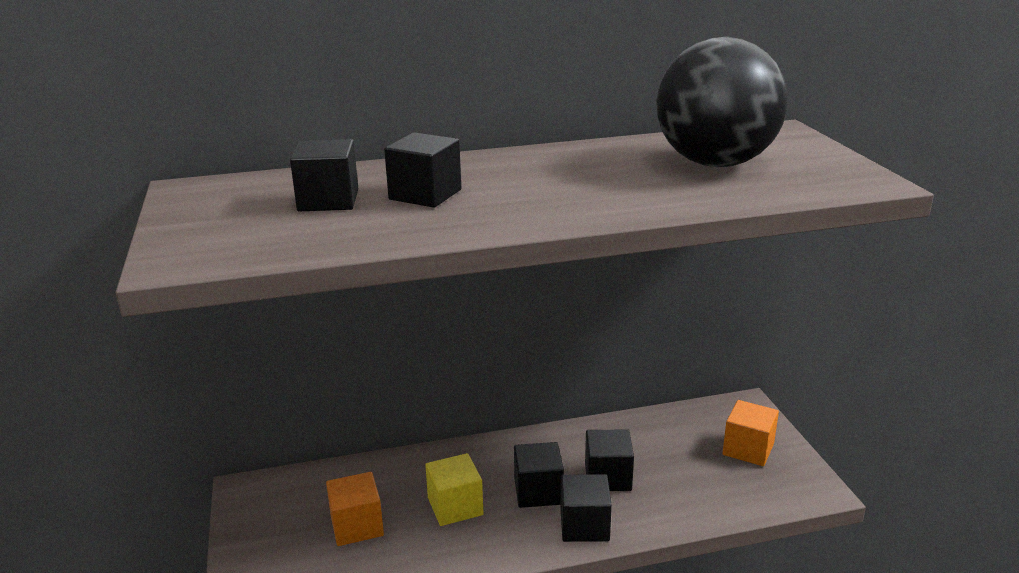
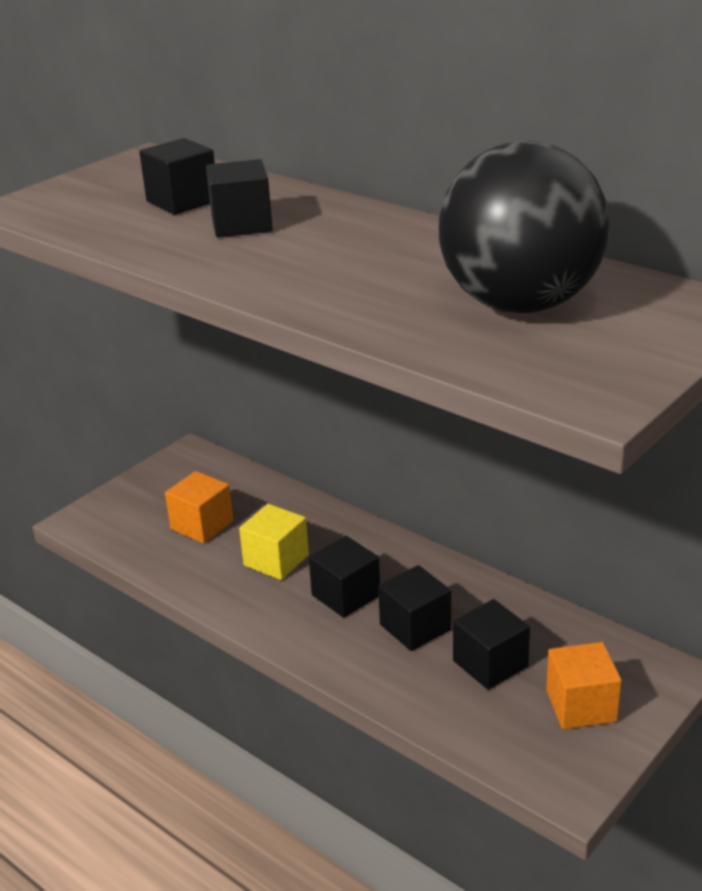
camera: 55 degrees right, 5 degrees up
black cube [560,474,612,542] -> black cube moved to [453,599,530,690]

